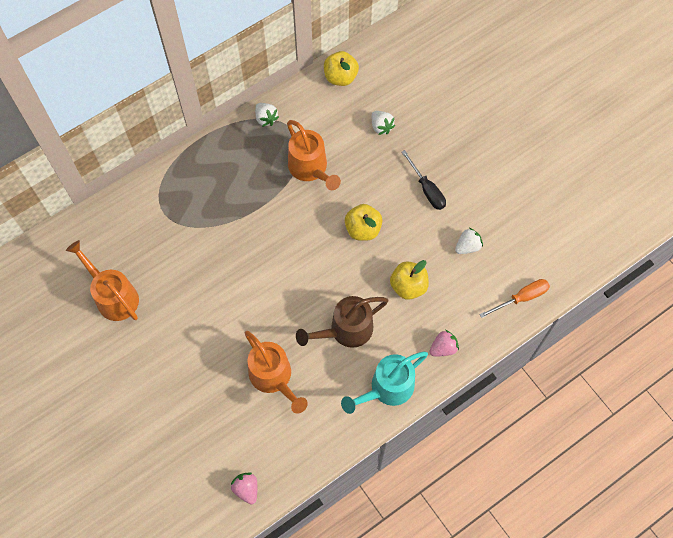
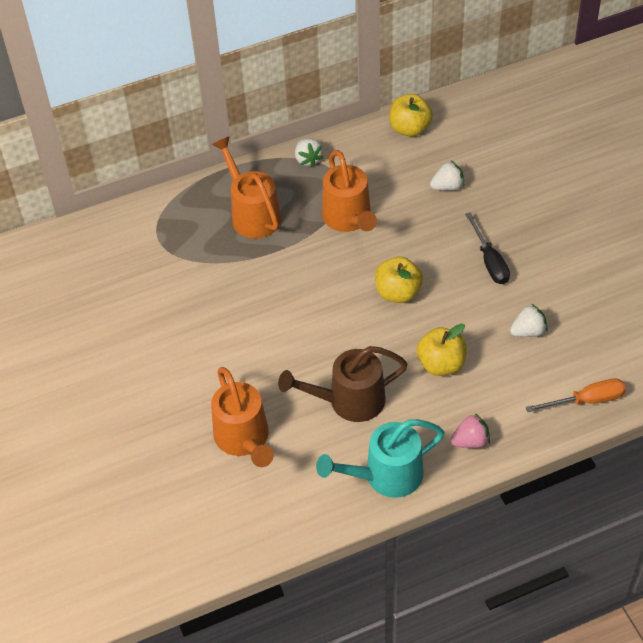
camera: 15 degrees right, 15 degrees down
orange watering can [66,240,139,321] -> orange watering can moved to [212,136,281,238]
pink strawberry [231,472,257,504] -> none
white strawberry [372,111,395,135] -> white strawberry turned 90 degrees counterclockwise [430,161,464,191]

